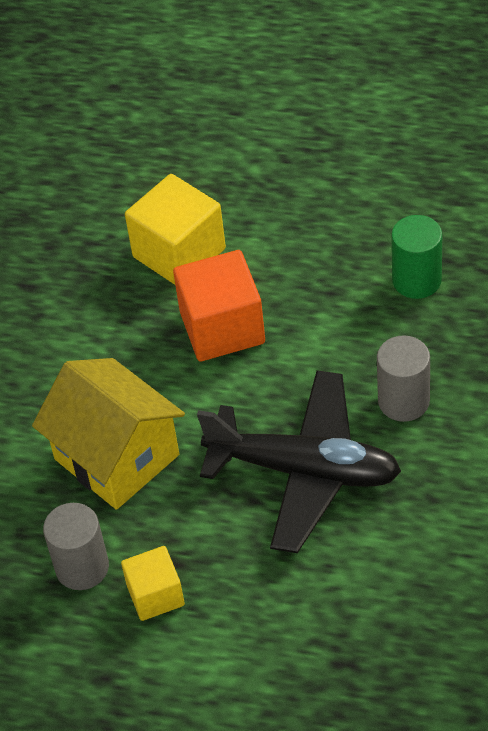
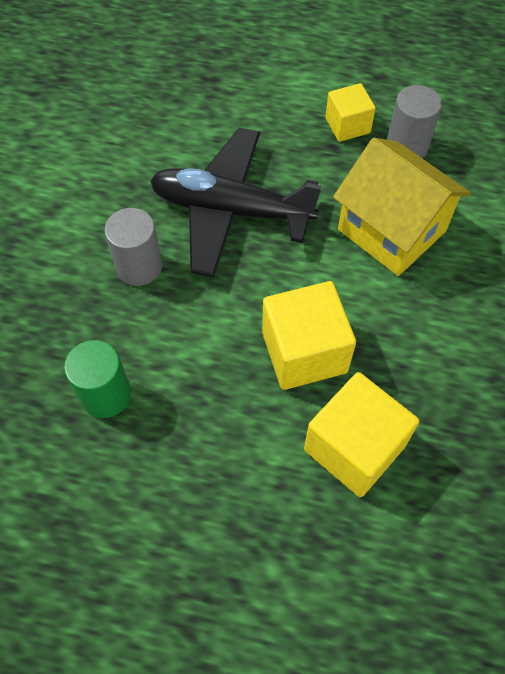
camera: 175 degrees right, 10 degrees up
orange cube [173,250,265,361] -> yellow cube [262,281,356,390]

